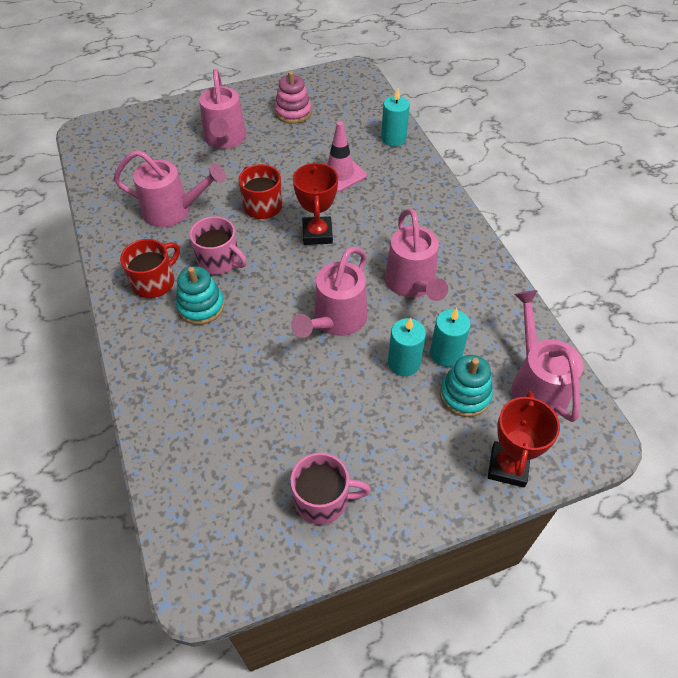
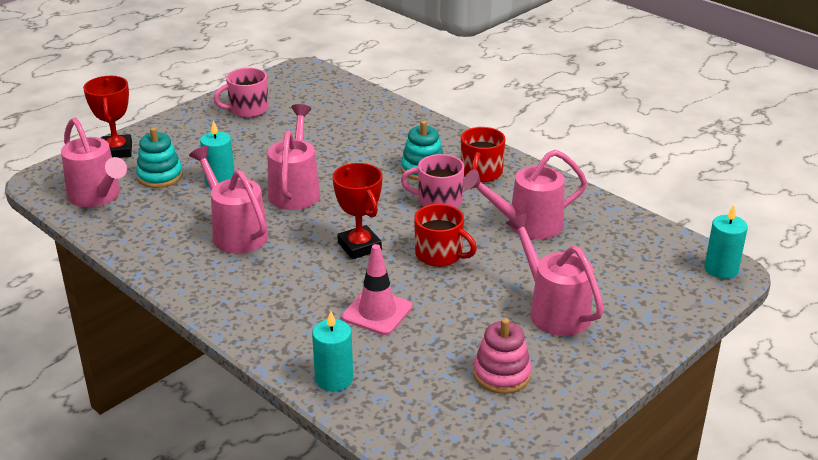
camera: 155 degrees right, 20 degrees down
turquoise candle [430,308,471,367] -> turquoise candle moved to [704,205,748,279]

